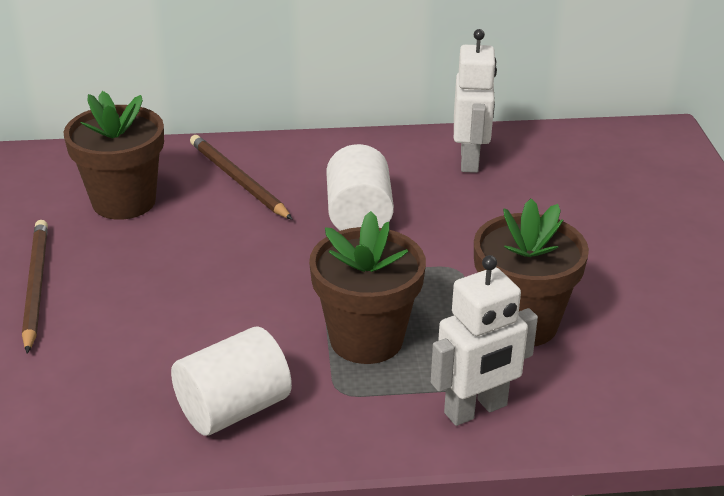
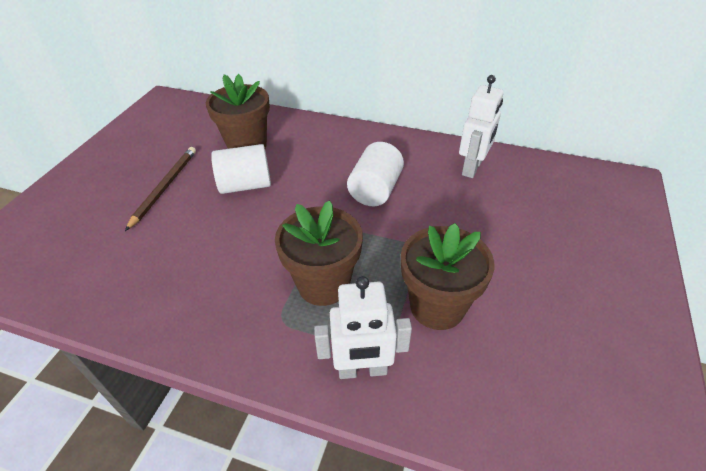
camera: 25 degrees right, 10 degrees up
white cylinder [171,327,292,436] -> white cylinder moved to [211,144,271,194]
brown pencil [190,135,293,220] -> none

